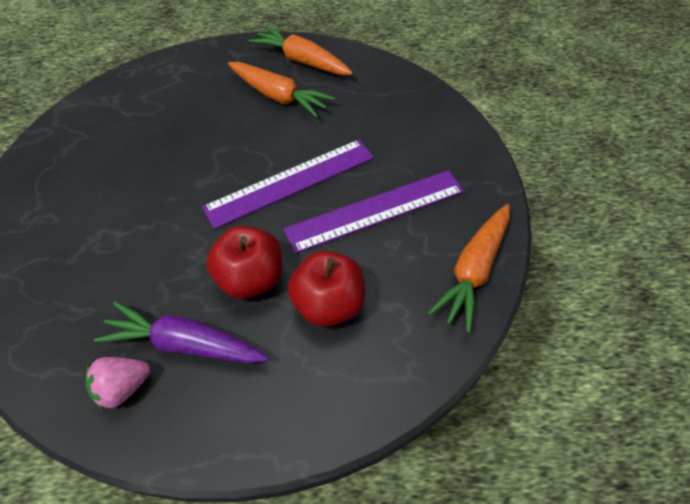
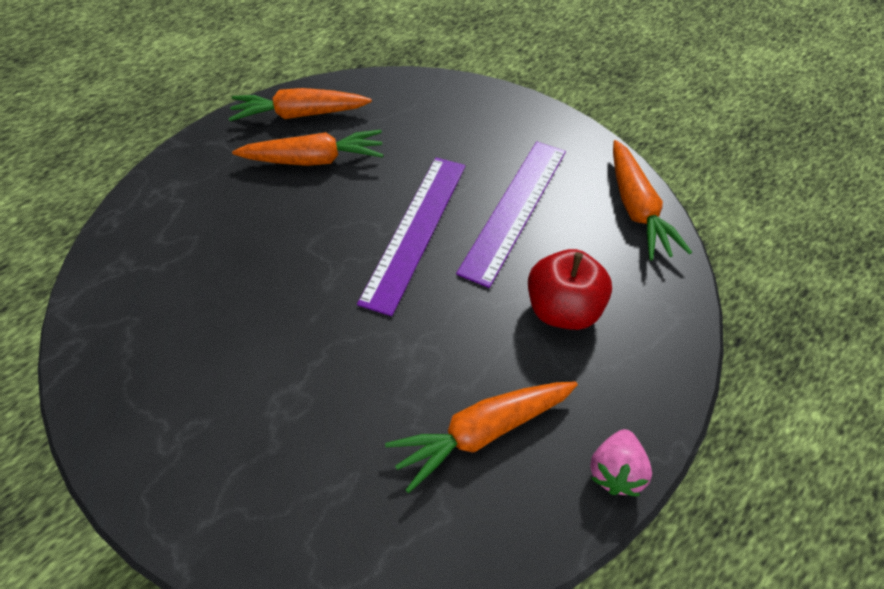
camera: 40 degrees left, 0 degrees up
pink strawberry [86,357,150,410] -> pink strawberry moved to [590,429,652,496]
purple carrot [94,302,269,364] -> orange carrot [385,381,578,493]
red apple [206,226,282,299] -> none

